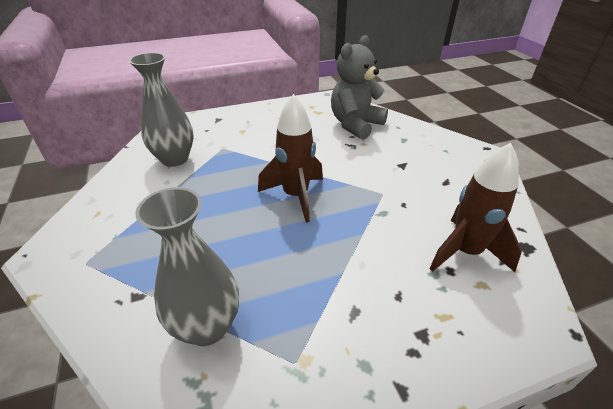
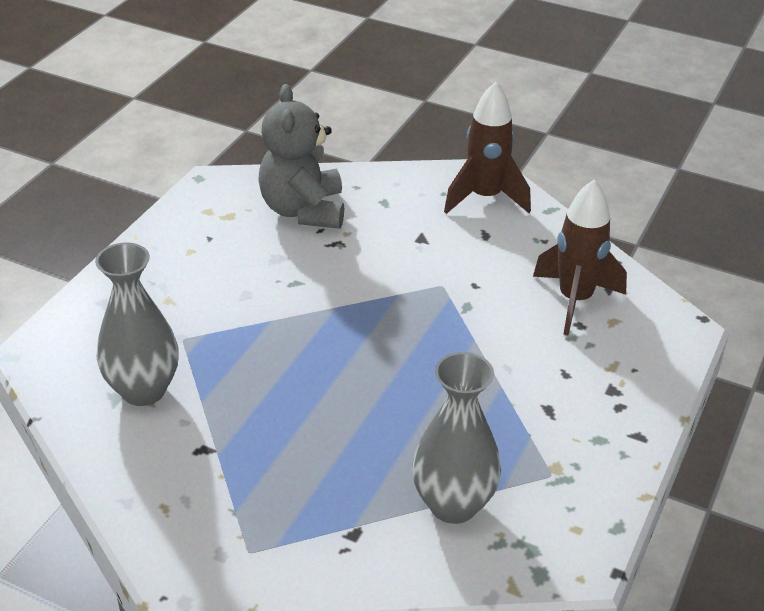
camera: 45 degrees left, 0 degrees up
brown rocket [258,94,323,223] -> brown rocket moved to [444,82,531,214]

